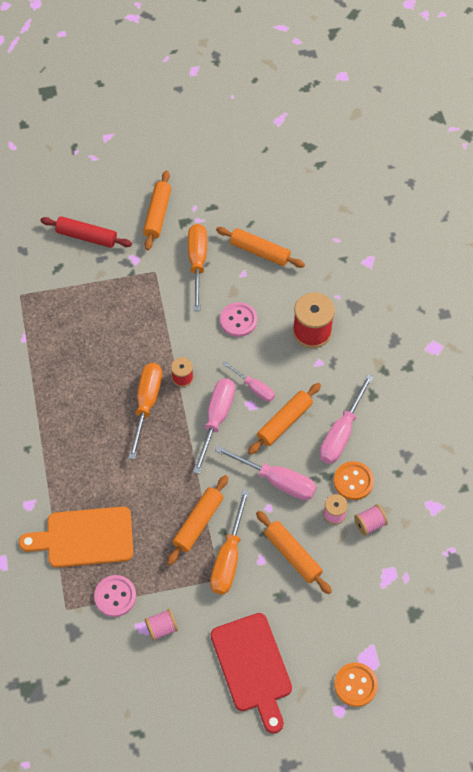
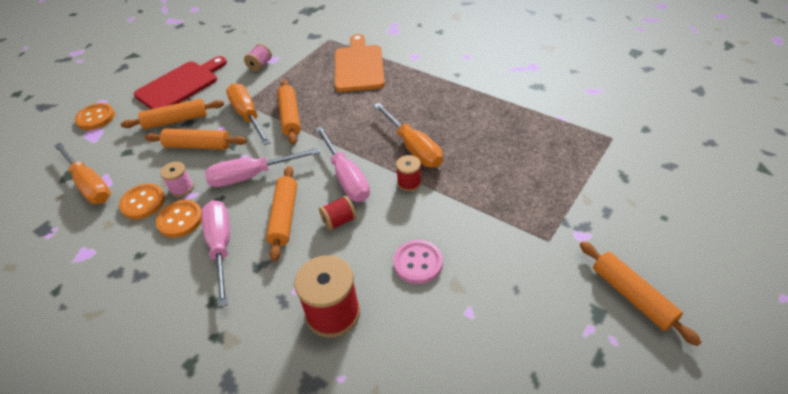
camera: 140 degrees right, 15 degrees down
orange cutting board [19,507,133,568] -> orange cutting board turned 45 degrees counterclockwise [335,34,385,92]
red rolling pin [40,216,132,248] -> none
pink button [94,575,136,617] -> none
orange screwdriver [188,224,207,311] -> orange screwdriver moved to [54,142,111,204]
red cutting board [211,613,292,734] -> red cutting board turned 105 degrees clockwise [134,56,227,109]
orange rolling pin [216,227,305,268] -> orange rolling pin moved to [121,99,224,129]
pink screwdriver [222,361,275,402] -> red spool [319,196,356,231]
pink spool [354,504,388,536] -> orange button [119,184,165,219]

